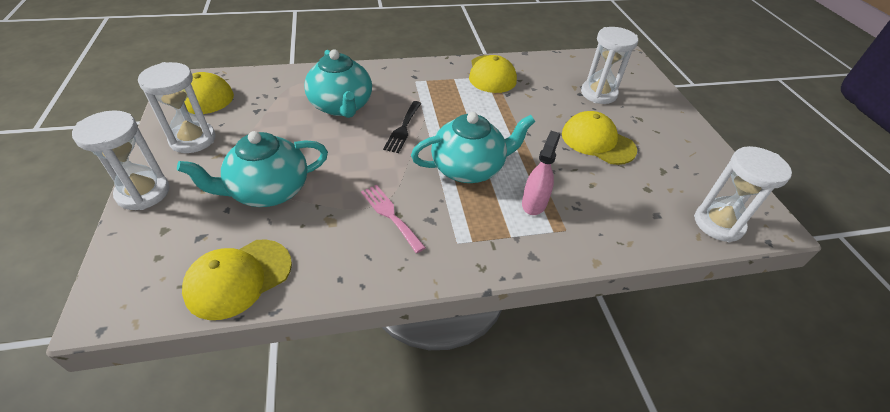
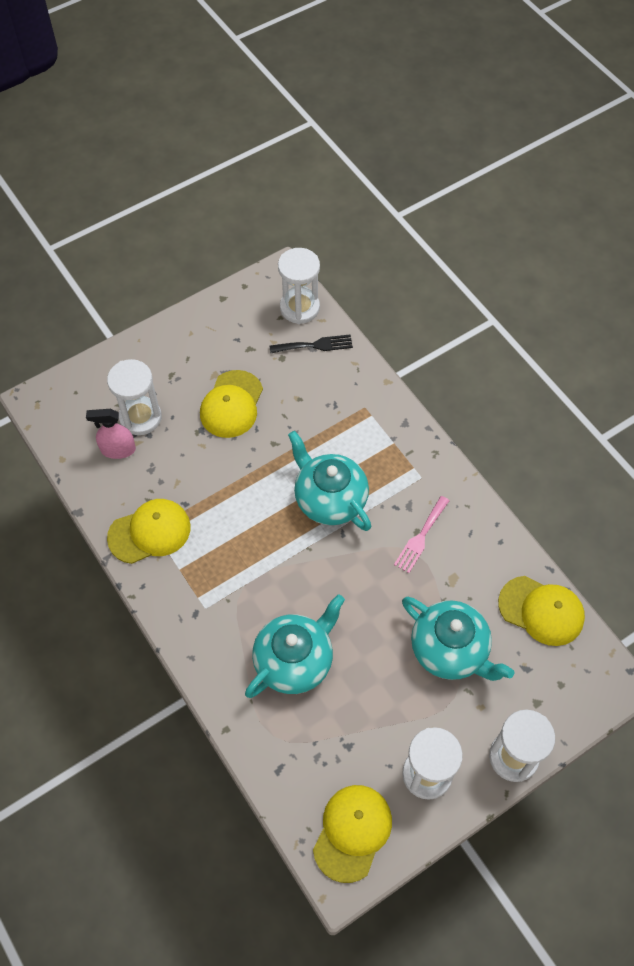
camera: 110 degrees left, 15 degrees up
black fork [383,101,422,153] -> black fork moved to [269,334,353,353]
pink spray bottle [522,131,560,215] -> pink spray bottle moved to [86,409,136,459]

